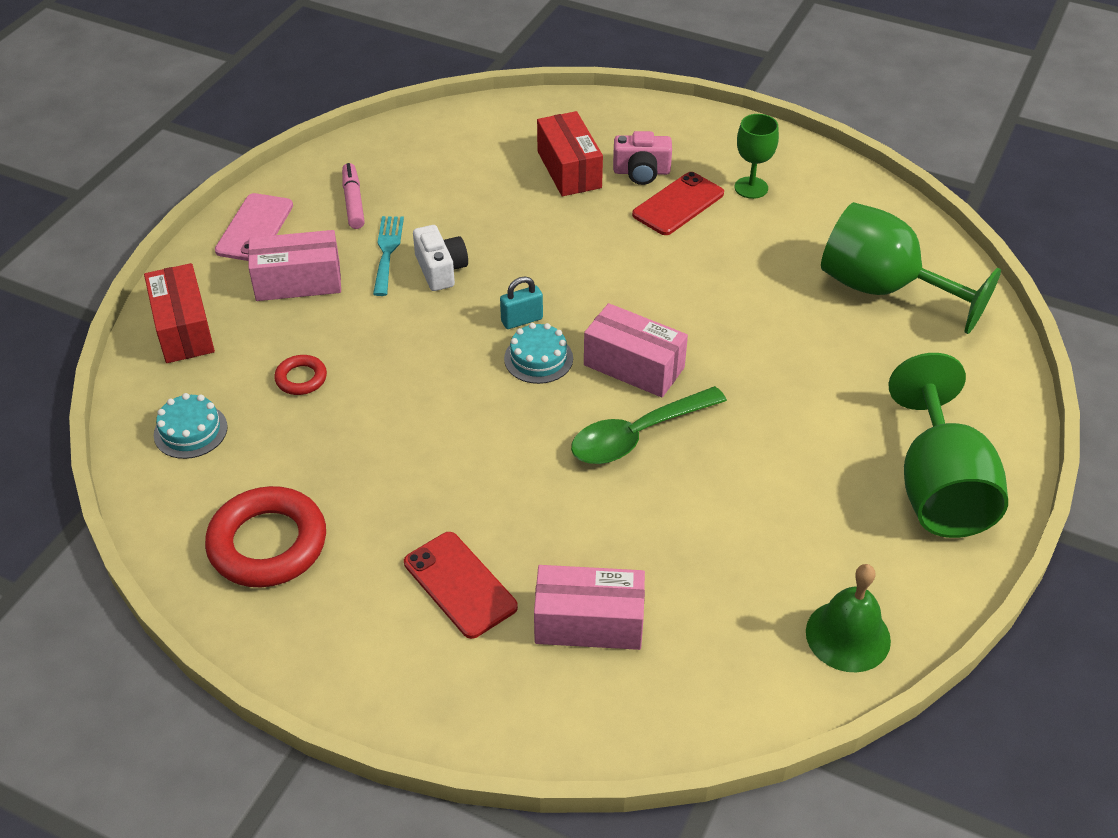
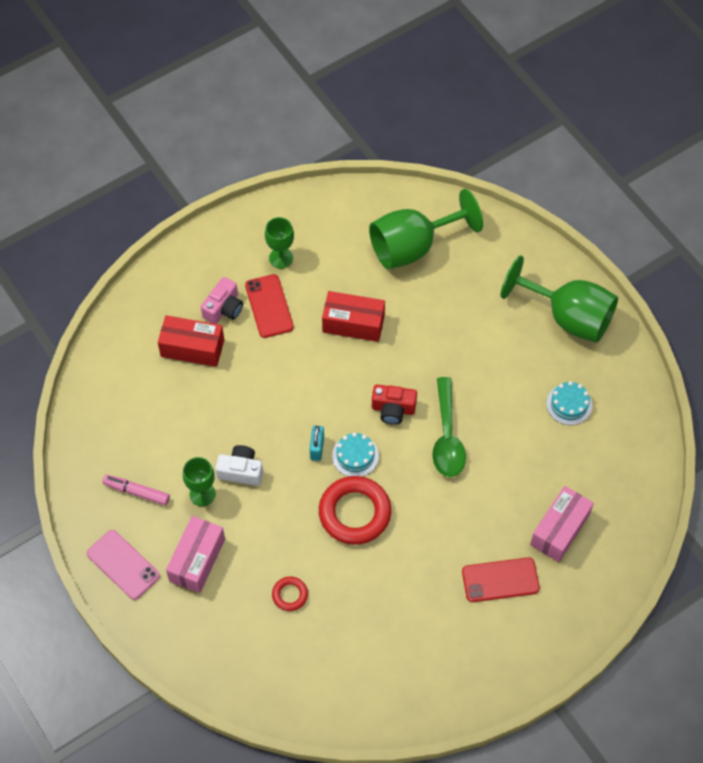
camera: 60 degrees left, 15 degrees up
red box [144,263,215,363] -> red box moved to [322,291,385,342]
turquoise cake [154,393,228,459] -> turquoise cake moved to [546,381,592,425]
red ring [205,486,326,587] -> red ring moved to [319,476,391,545]
turquoise fork [373,216,404,296] -> green goblet [183,457,216,506]
pink box [584,303,688,398] -> red camera [372,384,417,425]
green bell [806,564,891,672] -> none

